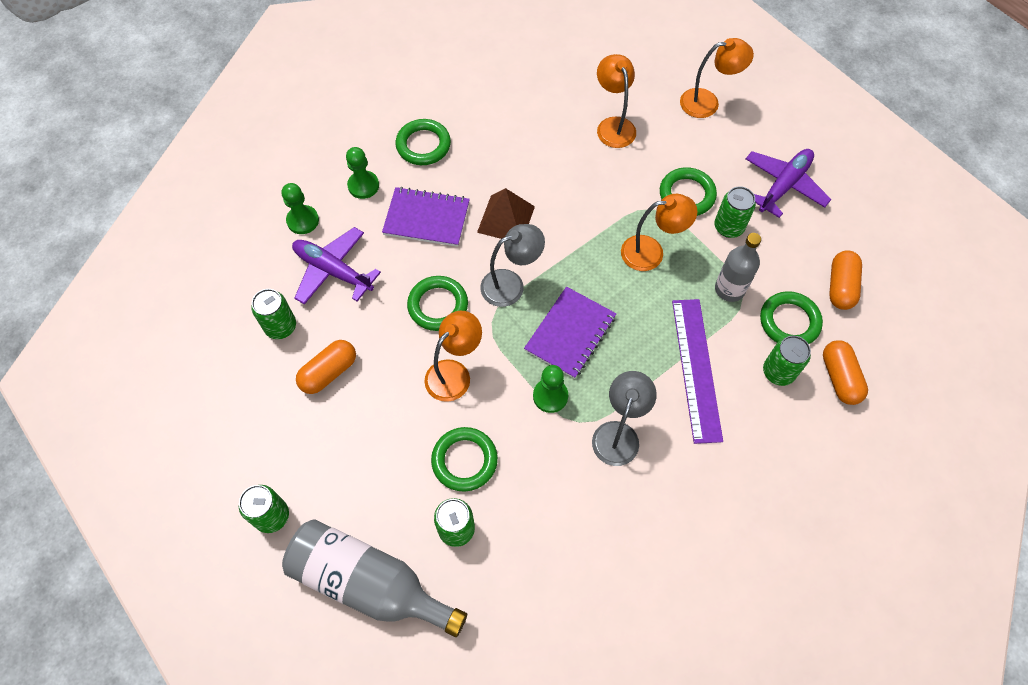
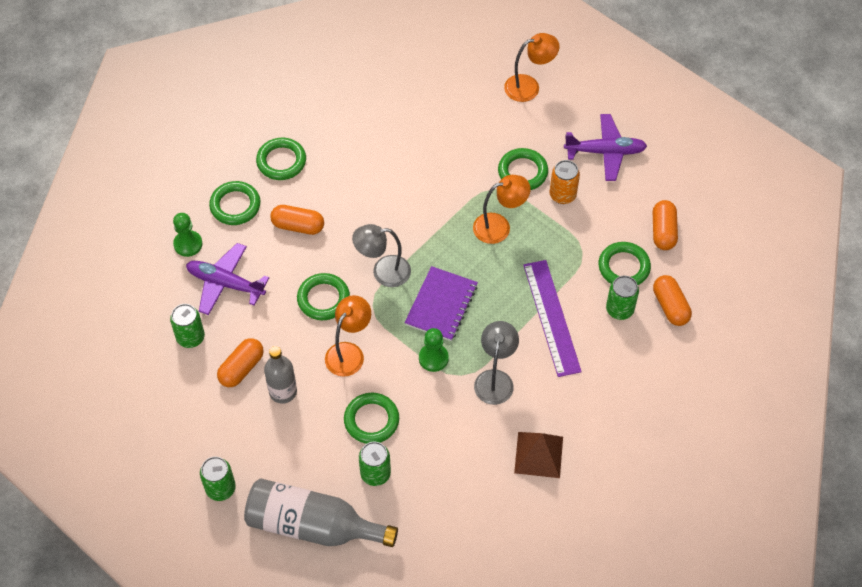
camera: 10 degrees left, 5 degrees down
green pawn [346,147,379,199] -> green ring [209,181,260,225]
purple notebook [382,187,470,247] -> orange capsule [270,205,324,235]
brown pyramid [477,188,535,239] -> brown pyramid moved to [514,432,563,478]
grey lamp [481,224,545,307] -> grey lamp turned 150 degrees counterclockwise [352,224,411,287]
orange lamp [597,54,636,148] -> none
green can [714,186,756,238] -> orange can [550,160,580,204]
grey bottle [715,233,761,302] -> grey bottle moved to [264,346,297,404]
purple plane [746,149,831,218] -> purple plane turned 60 degrees clockwise [564,114,647,181]

